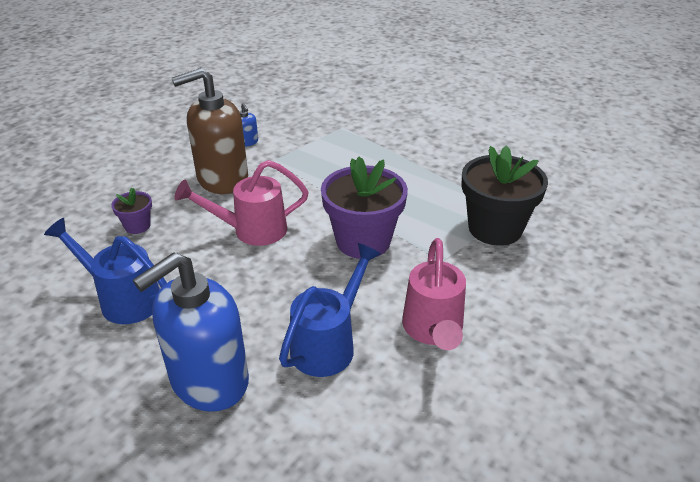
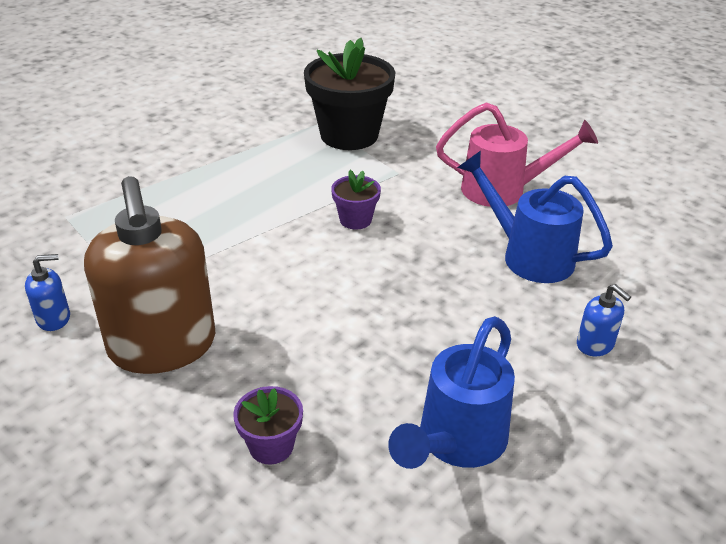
camera: 85 degrees left, 0 degrees up
blue soap dispenser [133,252,249,412] -> blue soap dispenser [577,284,631,356], size x0.40
pink watering can [174,160,309,246] -> none
purple flower pot [321,157,408,259] -> purple flower pot [331,170,381,229], size x0.48

